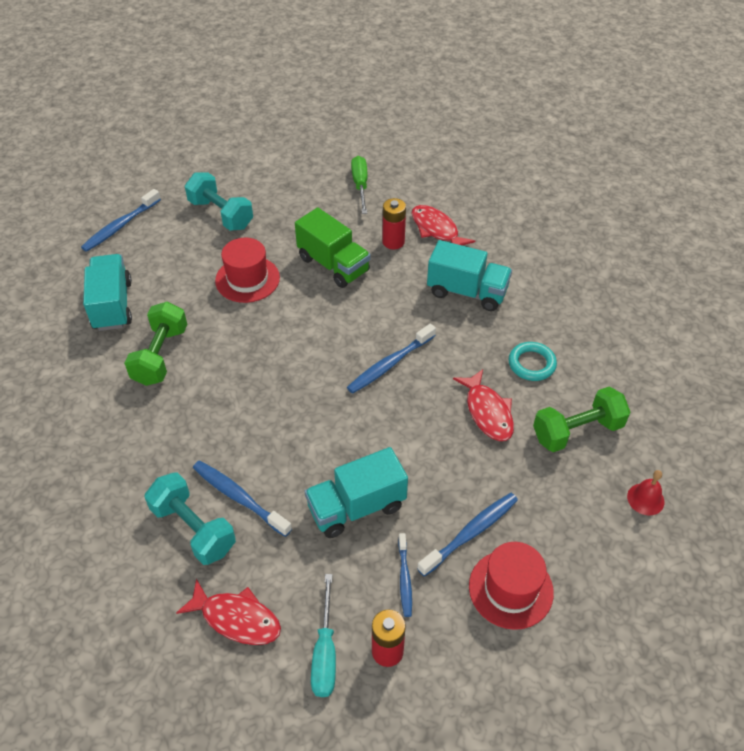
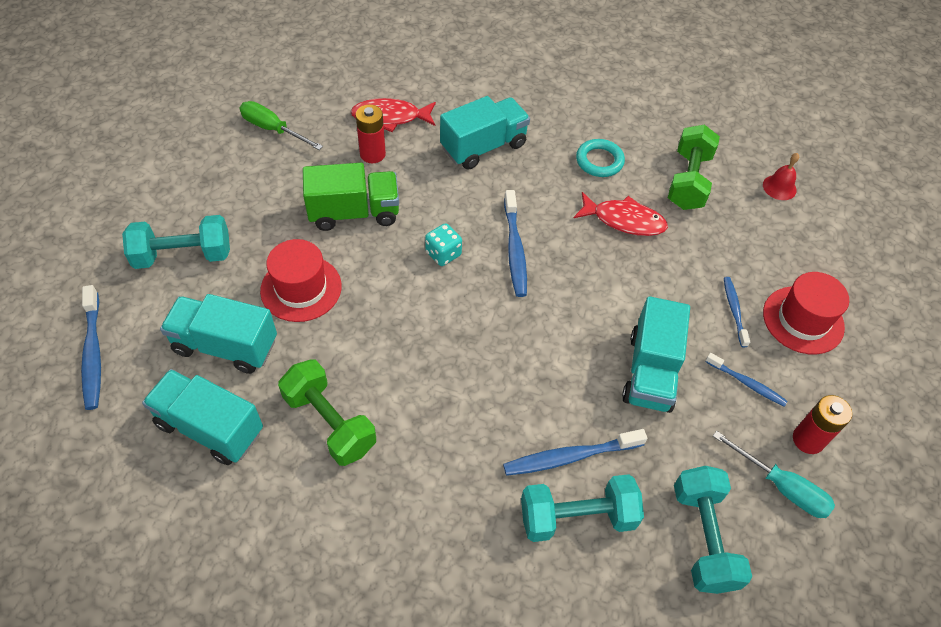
camera: 55 degrees left, 5 degrees up
red fish [176,579,281,645] -> turquoise dumbbell [674,466,752,594]
blue toothbrush [417,493,518,576] -> blue toothbrush [724,277,750,347], size x0.64
none -> turquoise truck [160,294,277,374]
none -> turquoise dice [425,223,462,266]

